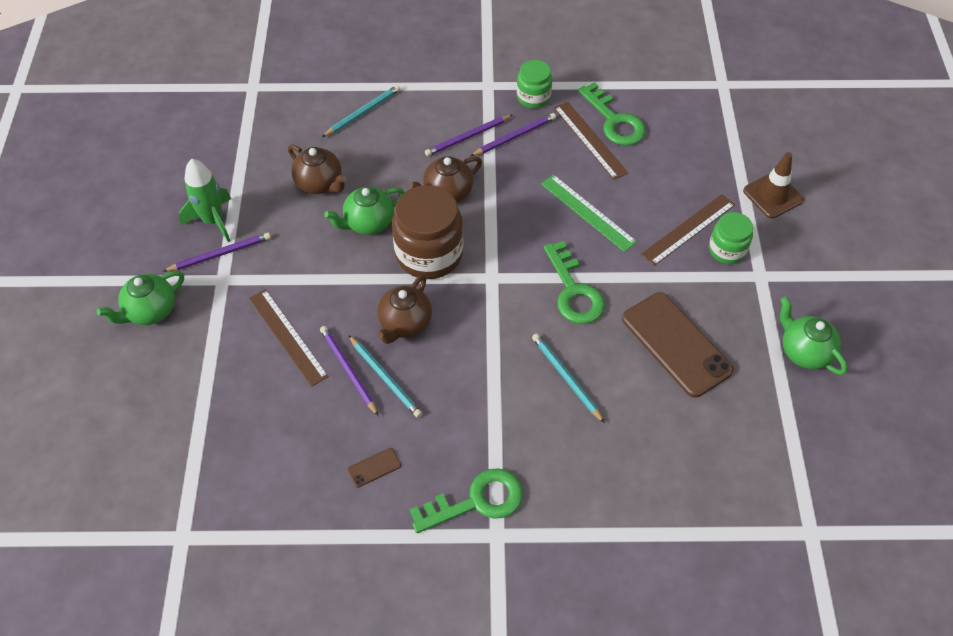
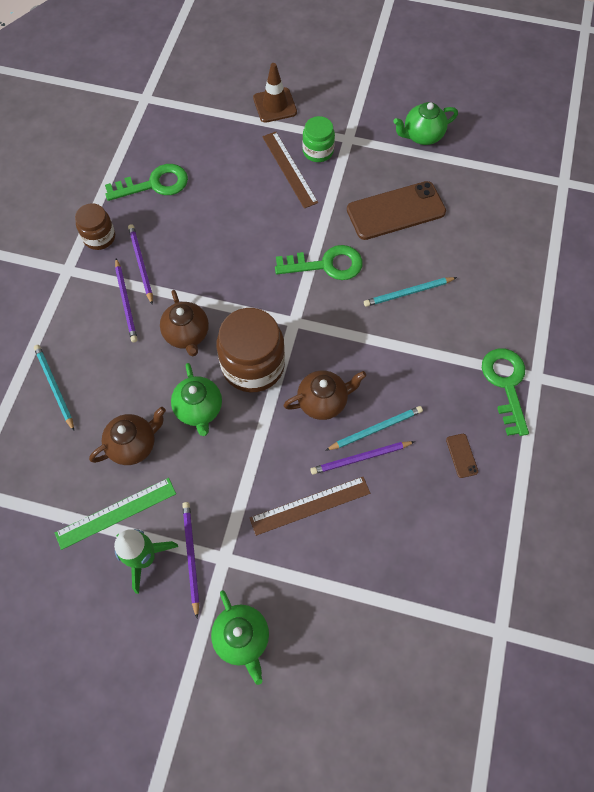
camera: 75 degrees left, 10 degrees up
brown teapot [377,275,432,344] -> brown teapot turned 60 degrees counterclockwise [283,370,366,420]
green jar [517,60,552,108] -> brown jar [75,203,115,250]
green ruler [541,175,637,252] -> green ruler moved to [55,478,176,550]
brown ruler [554,102,628,180] -> none

